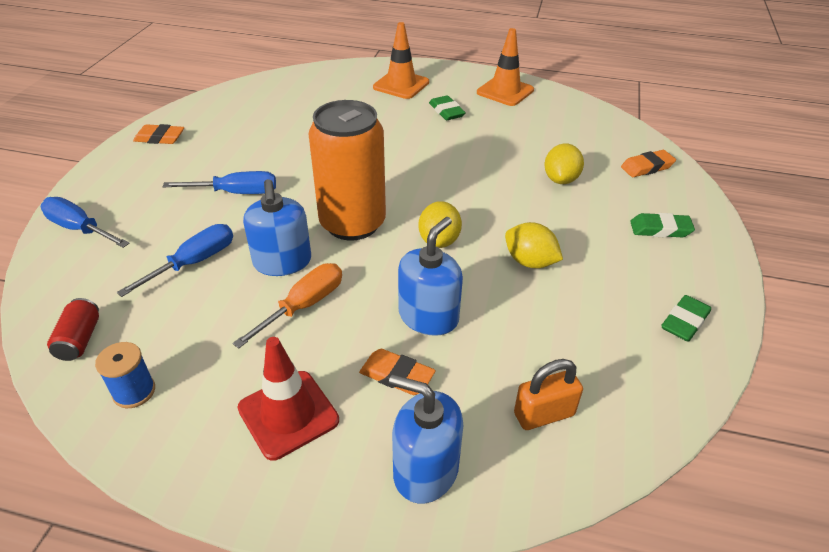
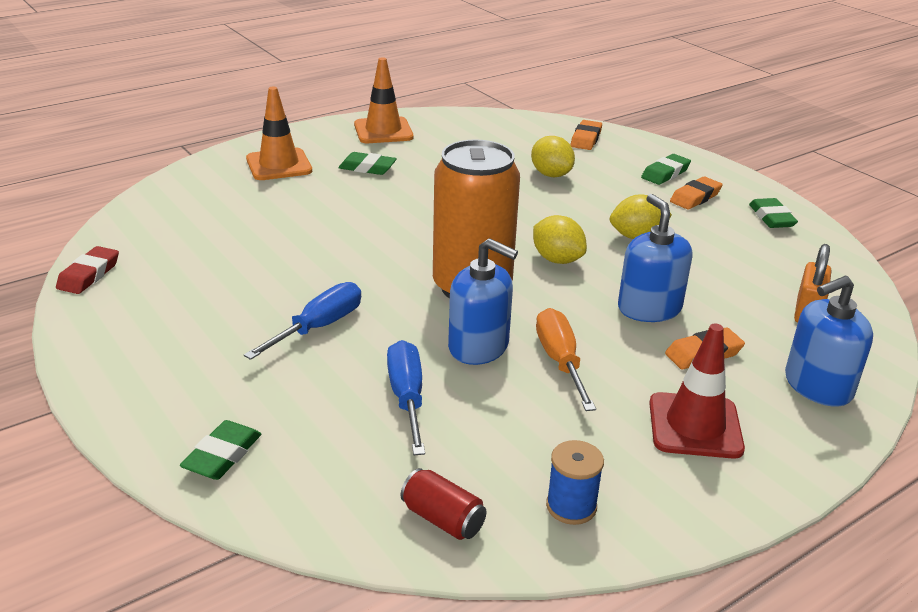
camera: 50 degrees left, 10 degrees down
blue screwdriver [40,197,130,248] -> green eraser [180,420,261,480]
orange eraser [133,124,184,144] -> orange eraser moved to [670,177,723,210]
none -> red eraser [56,246,119,294]

